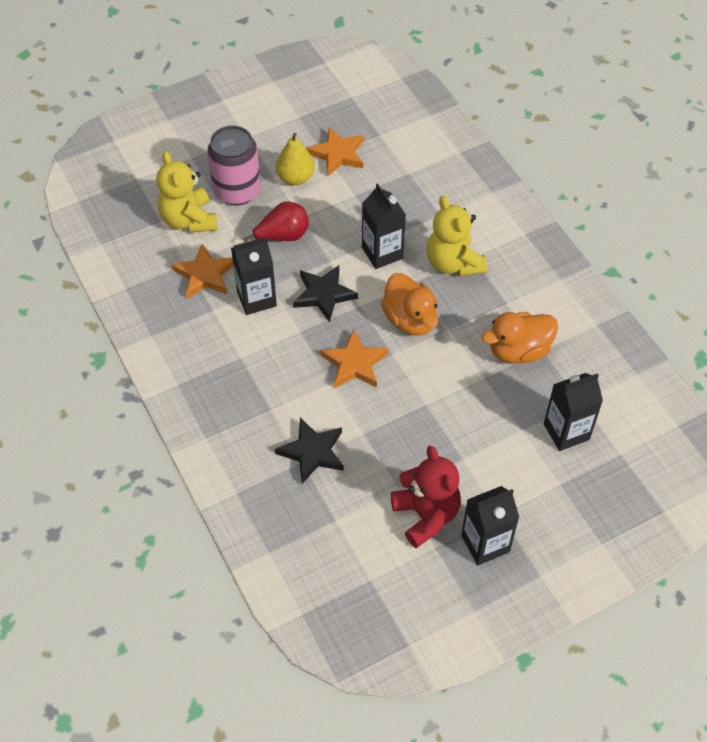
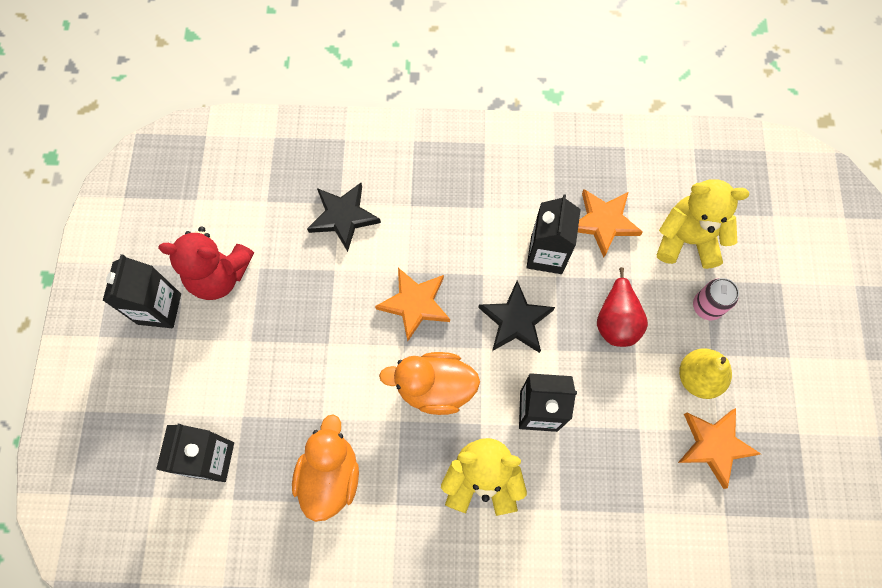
camera: 120 degrees right, 15 degrees up
pink can [207,126,261,205] -> pink can [693,278,739,320], size x0.54

